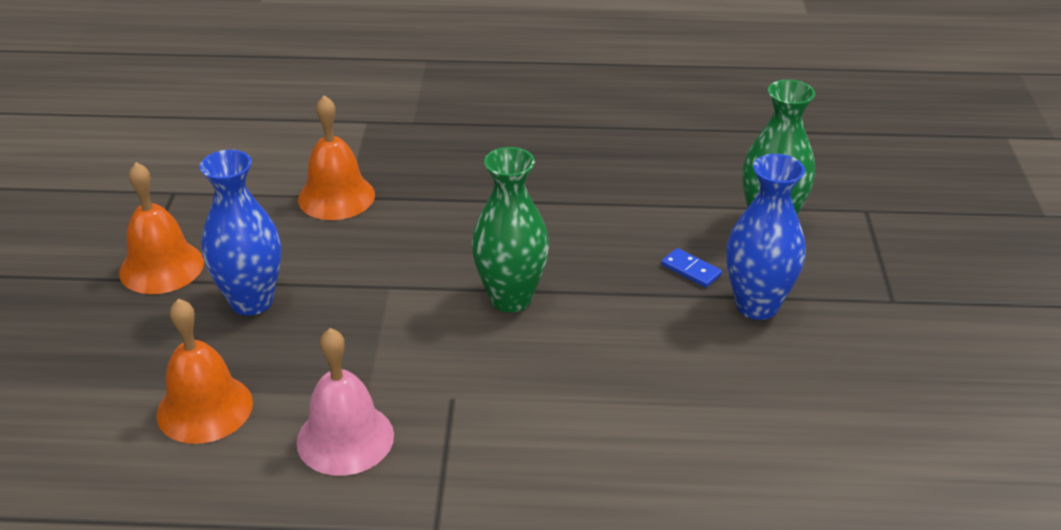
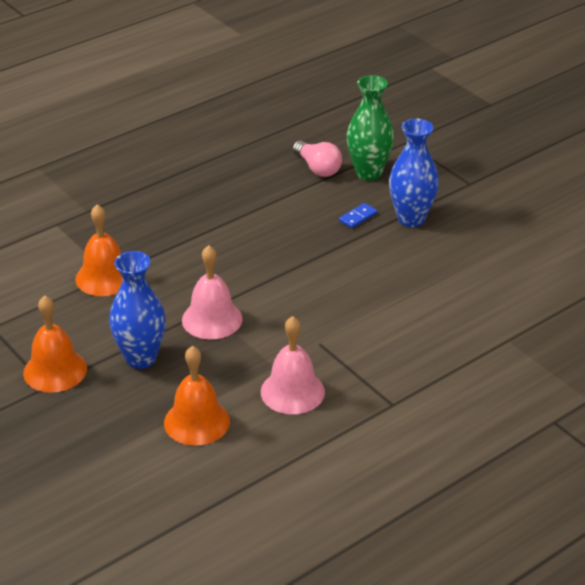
camera: 40 degrees left, 0 degrees up
green vase [472,147,549,312] -> none
blue domino [661,248,722,288] -> blue domino turned 45 degrees counterclockwise [339,203,377,228]
none -> pink bell [182,245,242,339]
none -> pink light bulb [293,140,342,177]

